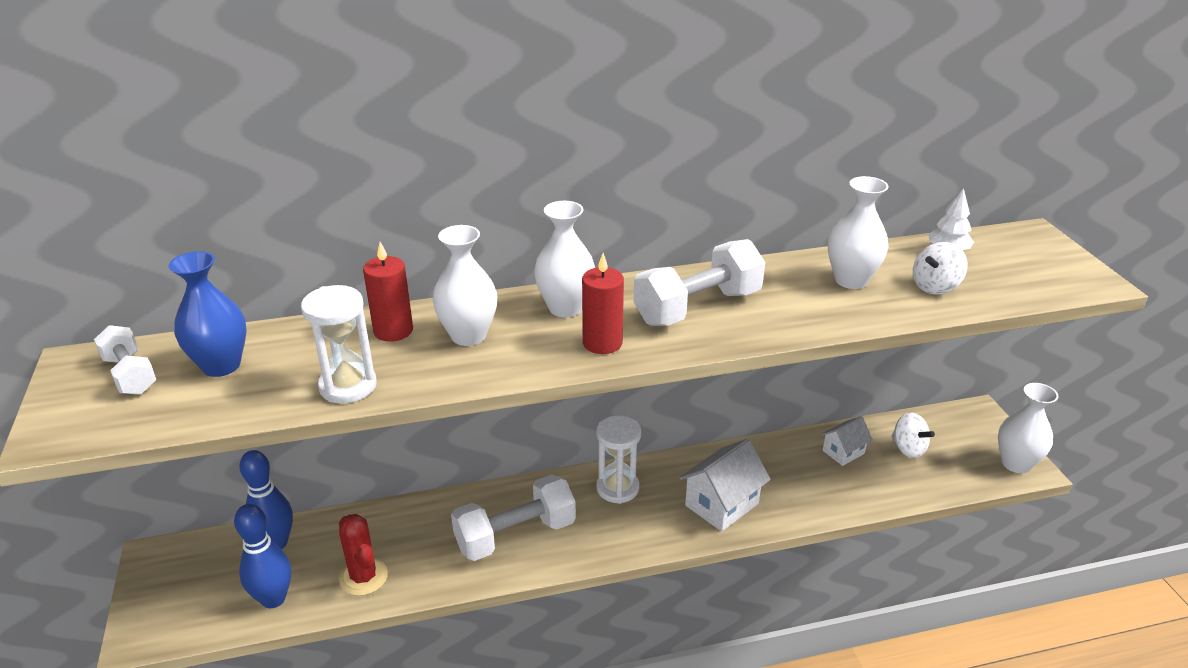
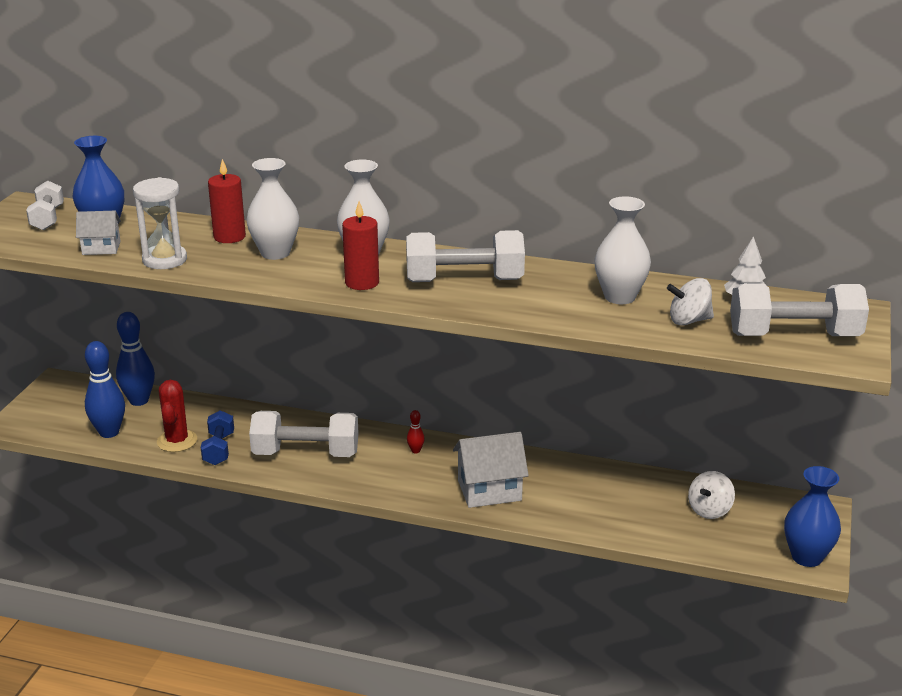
camera: 30 degrees right, 5 degrees down
white hourglass [596,415,641,504] -> red bowling pin [407,410,425,453]
white house [821,416,873,466] -> white house moved to [76,211,121,255]
white spinning top [891,412,935,458] -> white spinning top turned 45 degrees clockwise [688,471,735,519]
white vase [998,383,1059,473] -> blue vase [784,466,841,567]
none -> blue dumbbell [201,410,234,465]
none -> white dumbbell [730,283,869,336]

